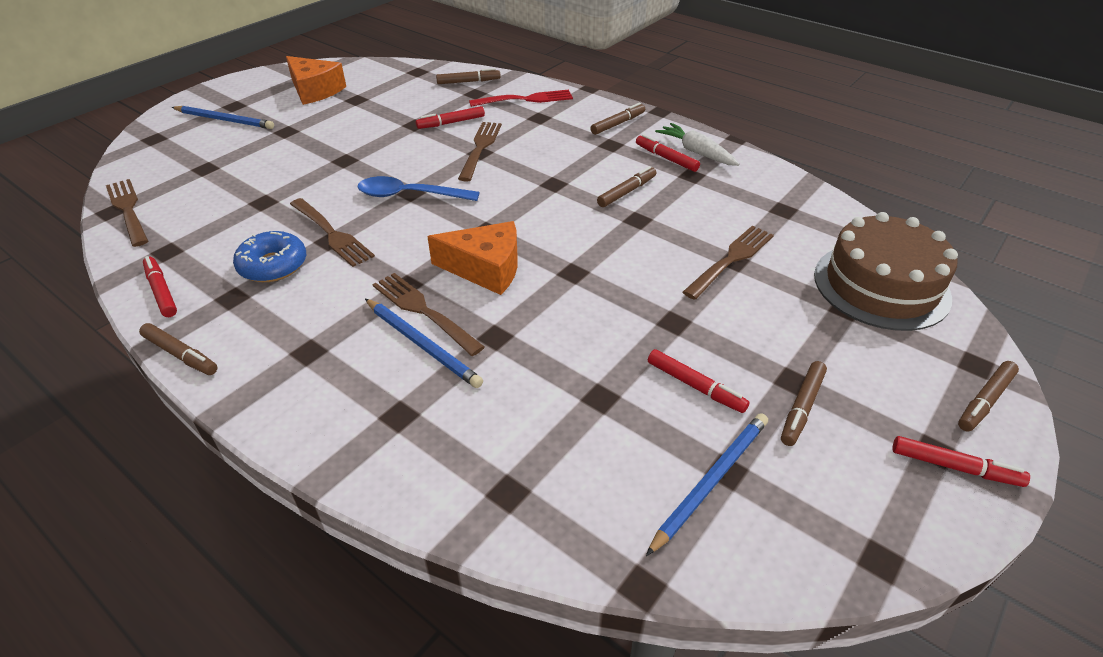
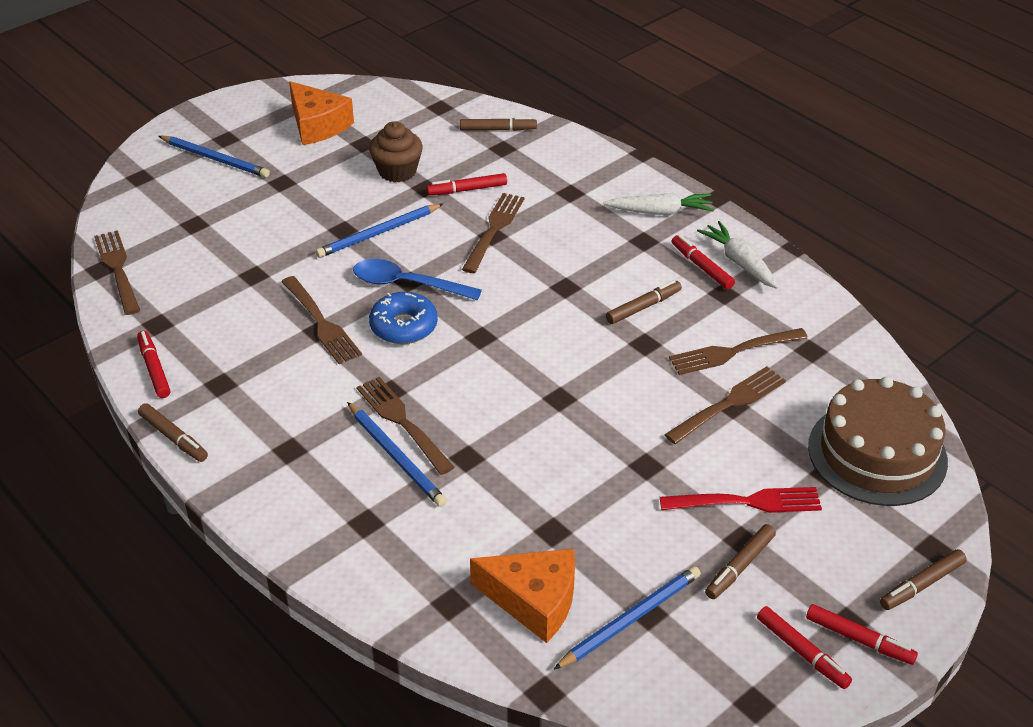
camera: 10 degrees right, 0 degrees up
blue donut [233,231,306,282] -> blue donut moved to [369,292,438,344]
orange cheese [427,221,518,295] -> orange cheese moved to [470,549,575,643]
red fork [469,90,573,107] -> red fork moved to [660,487,822,513]
brown marker [590,103,645,135] -> white carrot [604,193,714,215]
red marker [648,349,750,413] -> red marker moved to [757,606,852,689]
none -> blue pencil [316,204,443,258]
none -> brown cupcake [369,121,423,182]
none -> brown fork [669,328,808,375]

